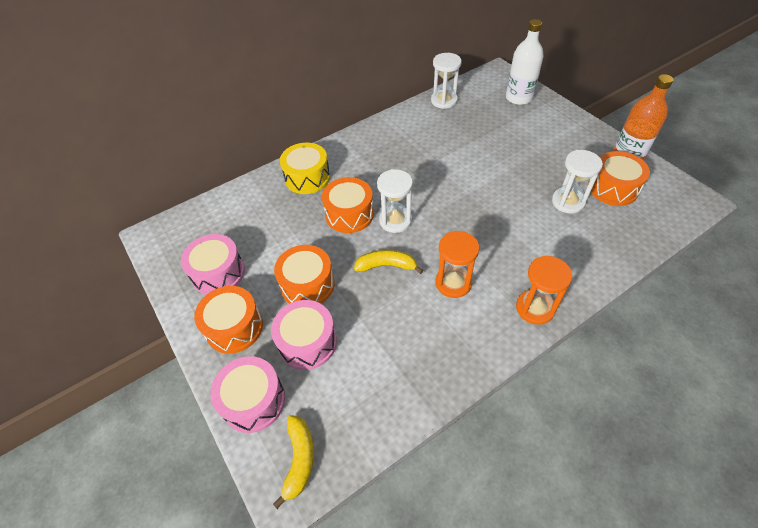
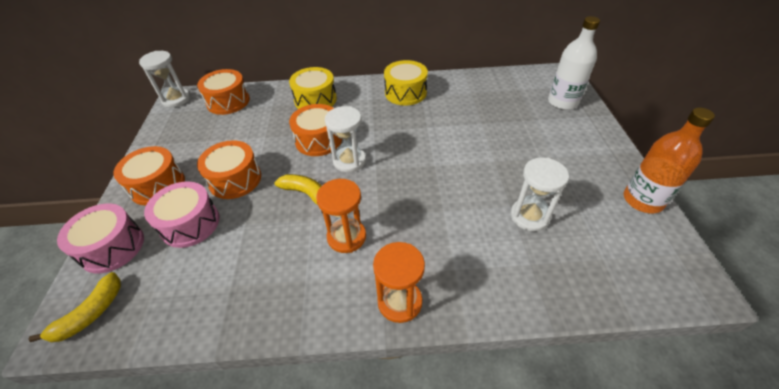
camera: 30 degrees right, 5 degrees down
pink drum [181,234,245,295] -> none
white hourglass [431,53,462,109] -> white hourglass moved to [139,51,190,107]
orange drum [588,151,650,206] -> orange drum moved to [197,69,250,115]
none -> yellow drum [384,60,428,106]

